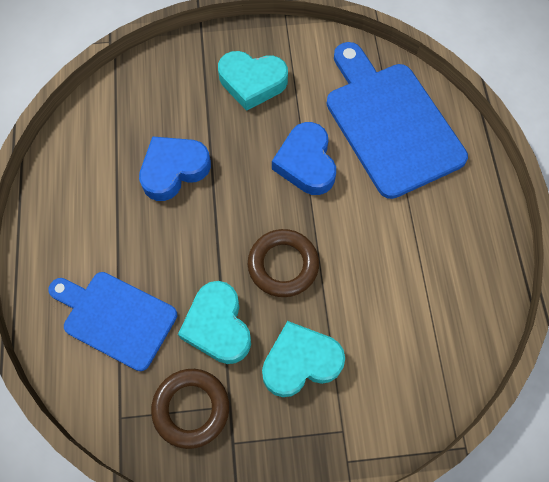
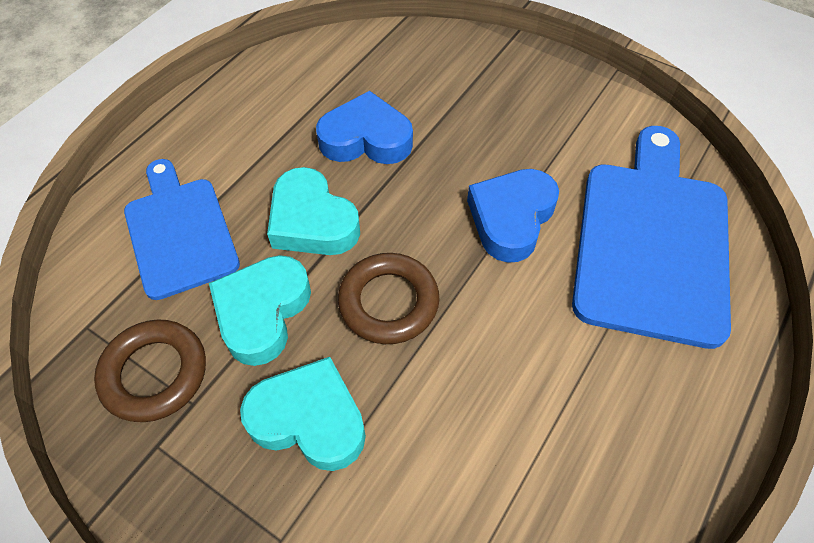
camera: 40 degrees right, 10 degrees down
turquoise heart [218,51,288,111] -> turquoise heart moved to [267,167,360,255]

